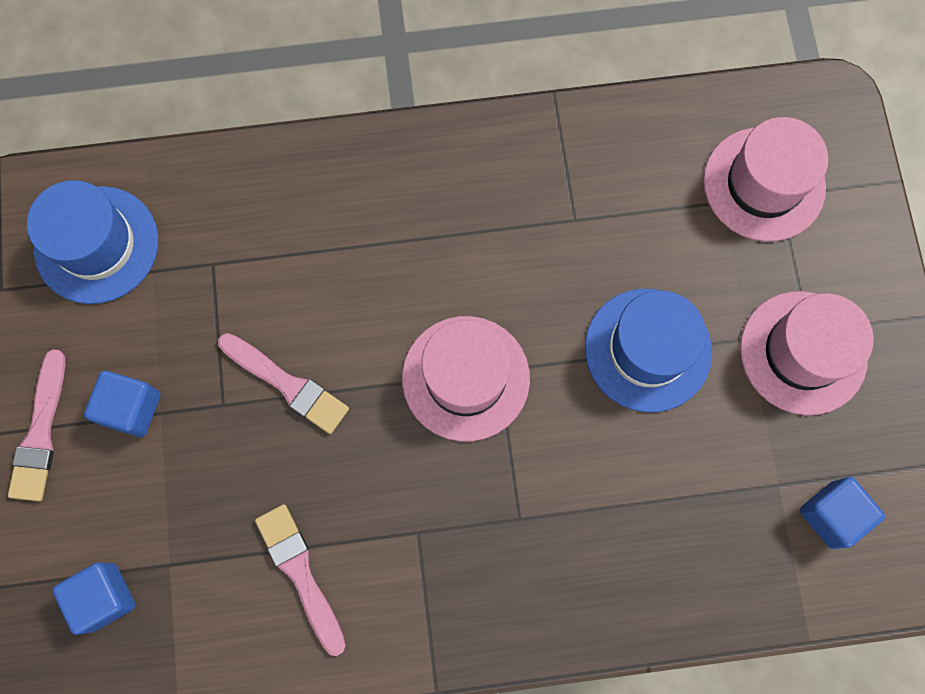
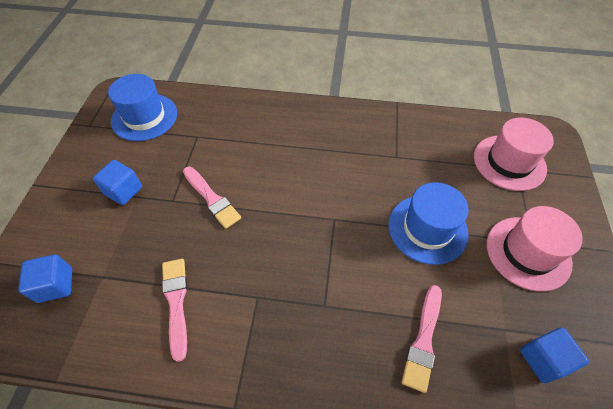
camera: 15 degrees right, 20 degrees down
pink brush [8,349,65,501] -> pink brush moved to [401,285,442,393]
pink hat [402,316,530,442] -> none

